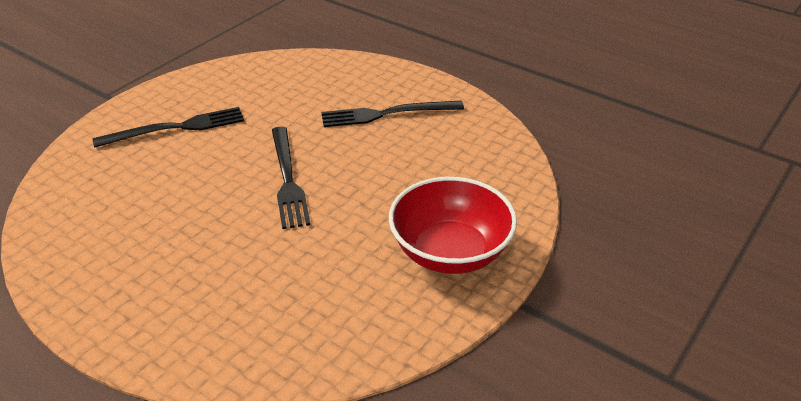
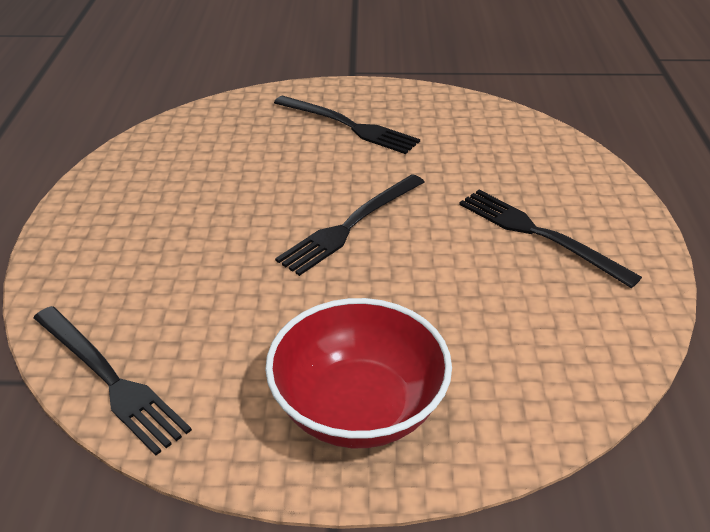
camera: 55 degrees right, 0 degrees up
none -> black fork [34,306,192,456]

